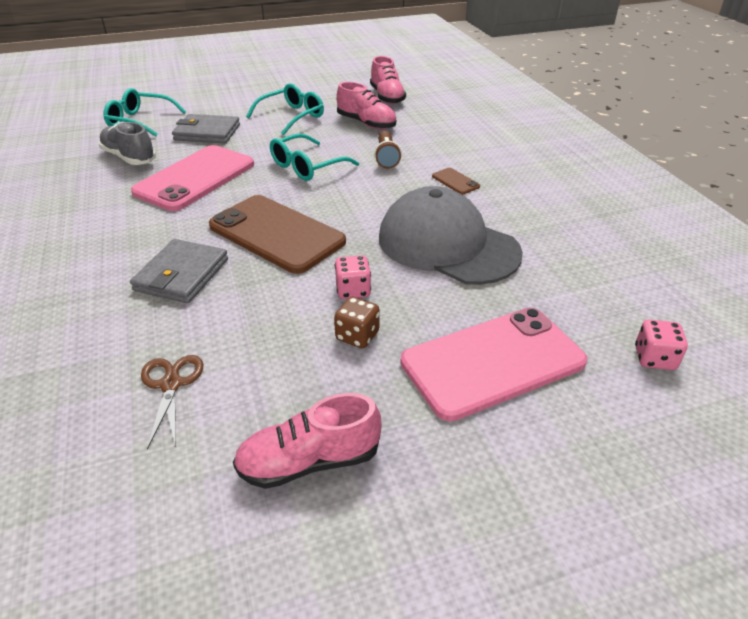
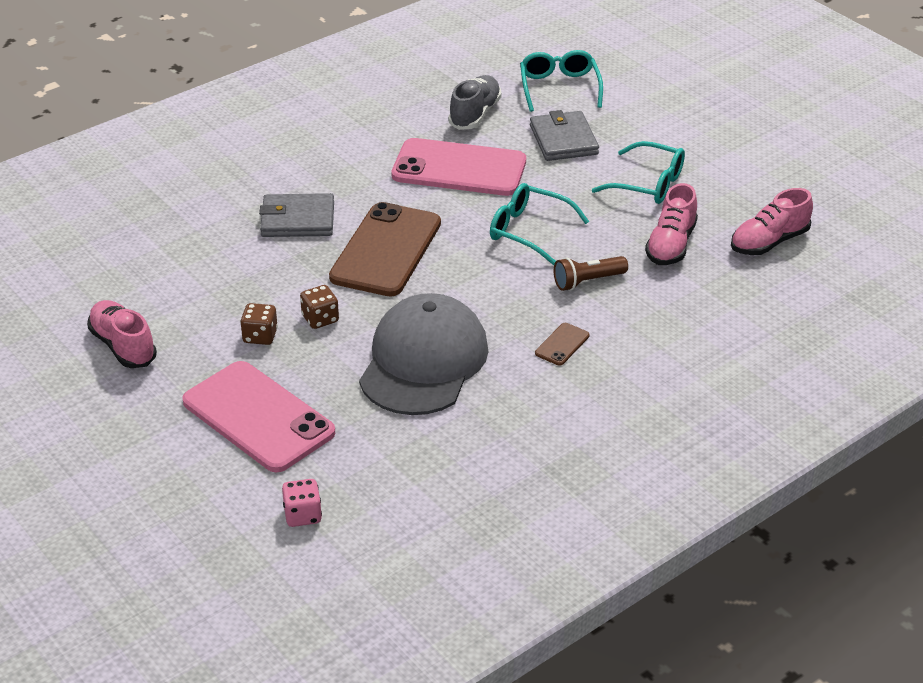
camera: 70 degrees right, 0 degrees up
brown scissors [141,355,203,450] -> none
pink dice [335,255,371,299] -> brown dice [300,285,339,329]

